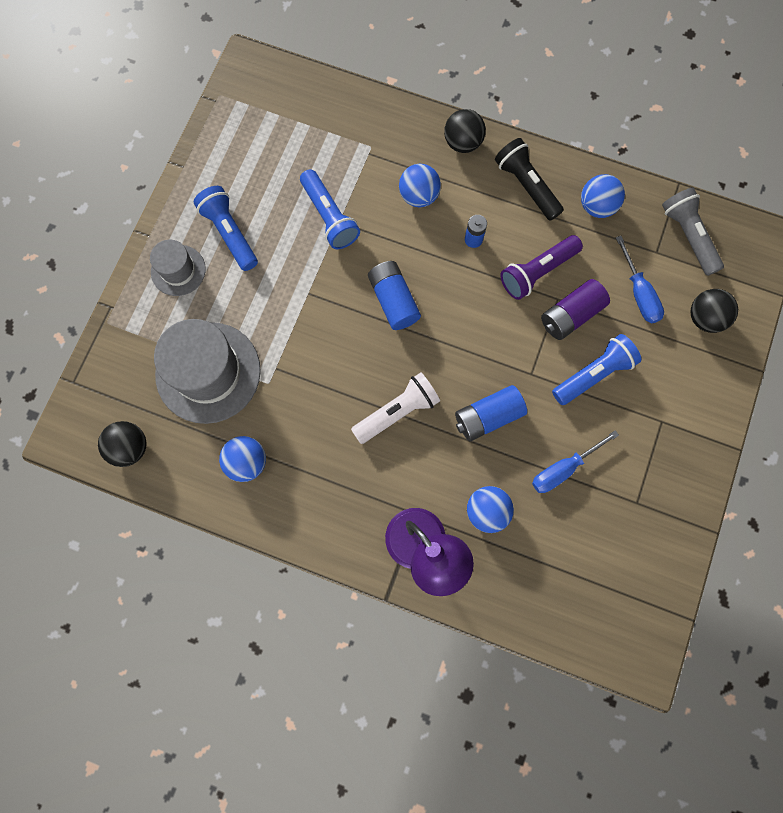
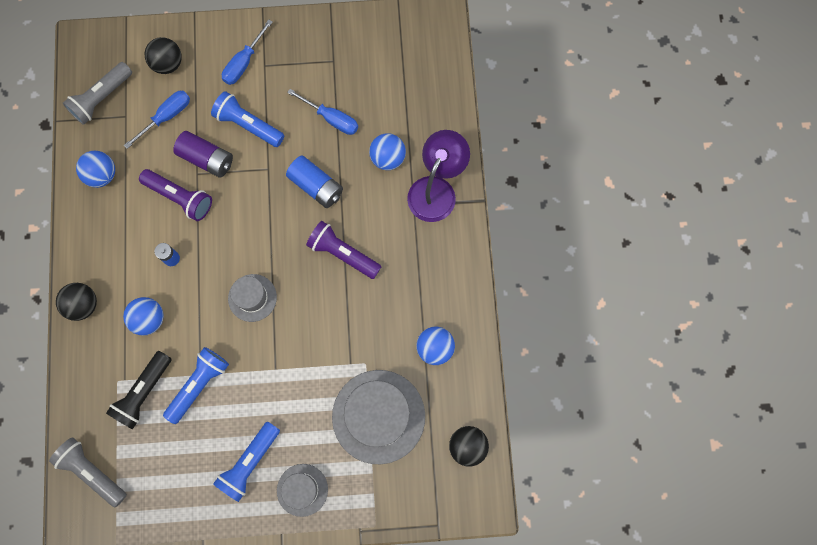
camera: 115 degrees left, 0 degrees up
white flashlight [351,372,440,444] -> purple flashlight [306,221,381,279]
blue battery [368,261,421,330] -> grey hat [228,274,277,322]
black flashlight [495,138,564,221] -> black flashlight moved to [106,351,172,429]
none -> grey flashlight [49,437,127,508]
none -> blue screwdriver [222,19,273,85]

